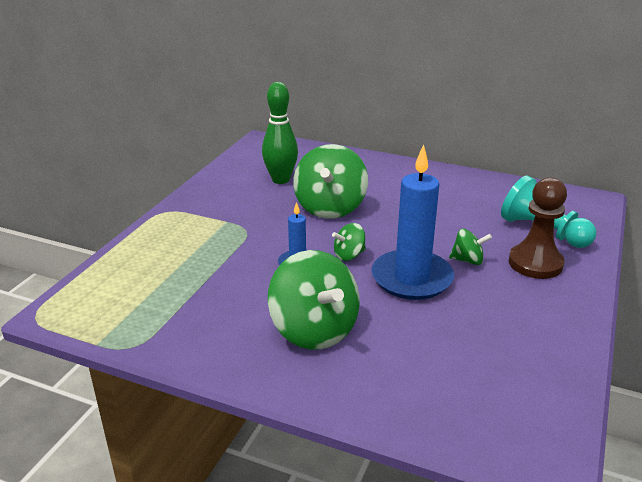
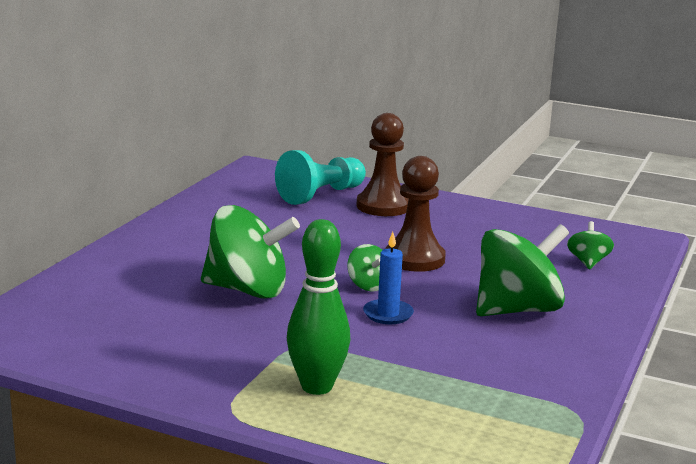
camera: 90 degrees left, 10 degrees down
green bowling pin [262,82,298,184] -> green bowling pin moved to [287,219,350,395]
blue candle [372,145,454,300] -> brown pawn [386,156,446,272]
green spinning top [449,229,492,265] -> green spinning top moved to [567,221,614,269]

